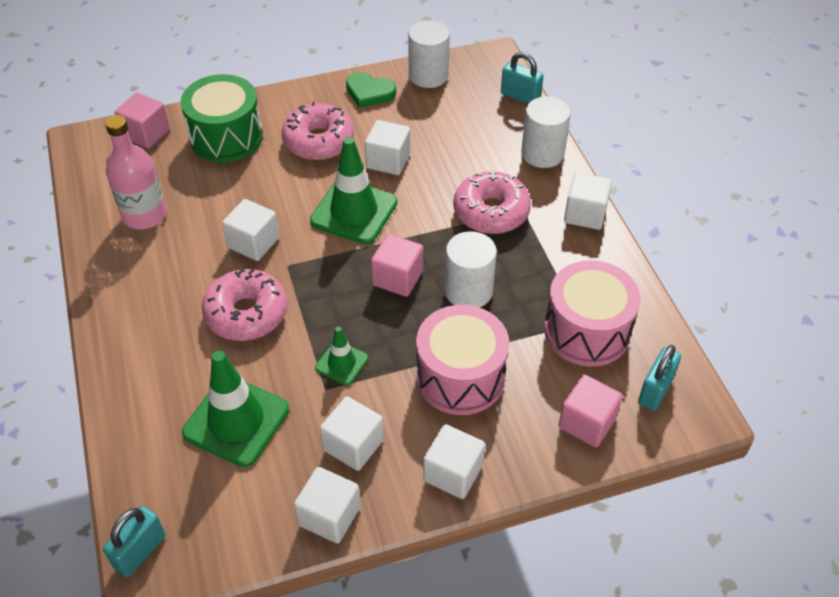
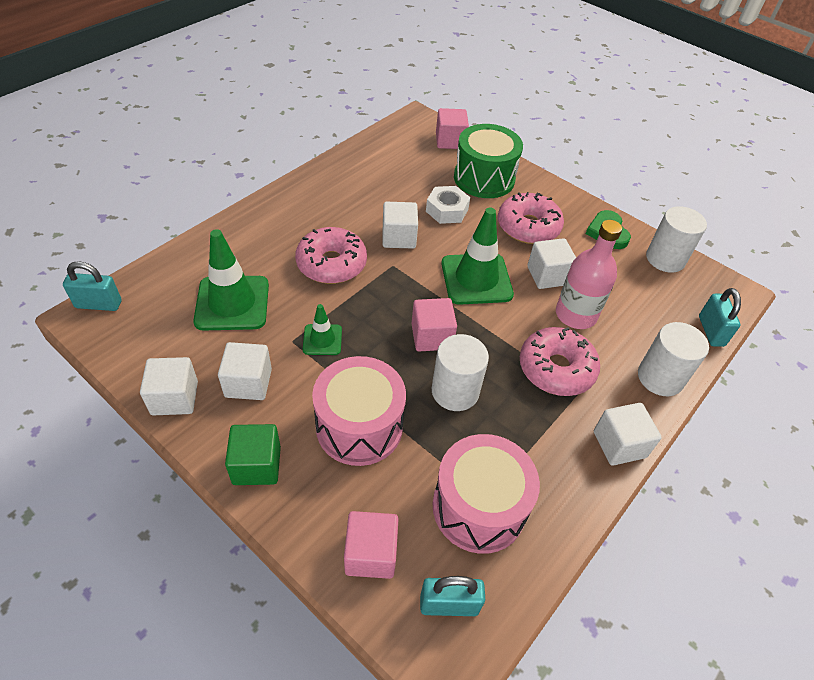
camera: 55 degrees right, 0 degrees up
pink bottle [105,115,167,229] -> pink bottle moved to [556,220,622,329]
white cube [423,424,485,499] -> green cube [225,424,281,485]
none -> white nut [426,186,470,224]

